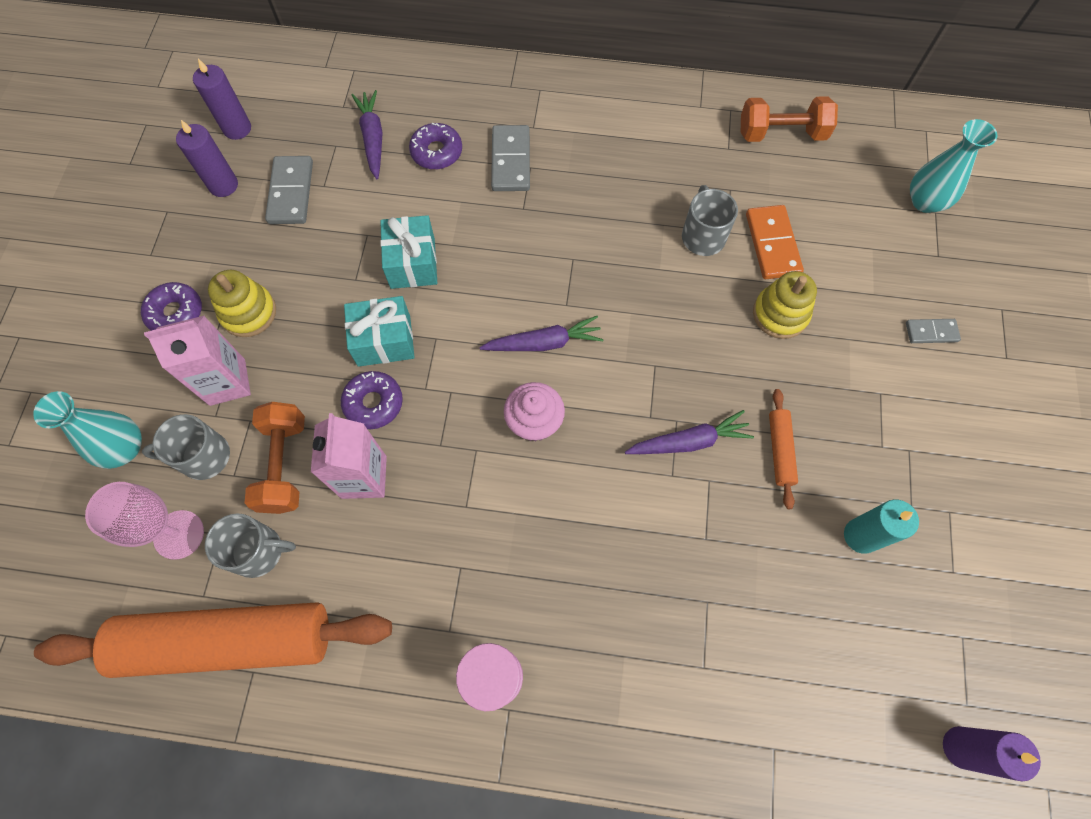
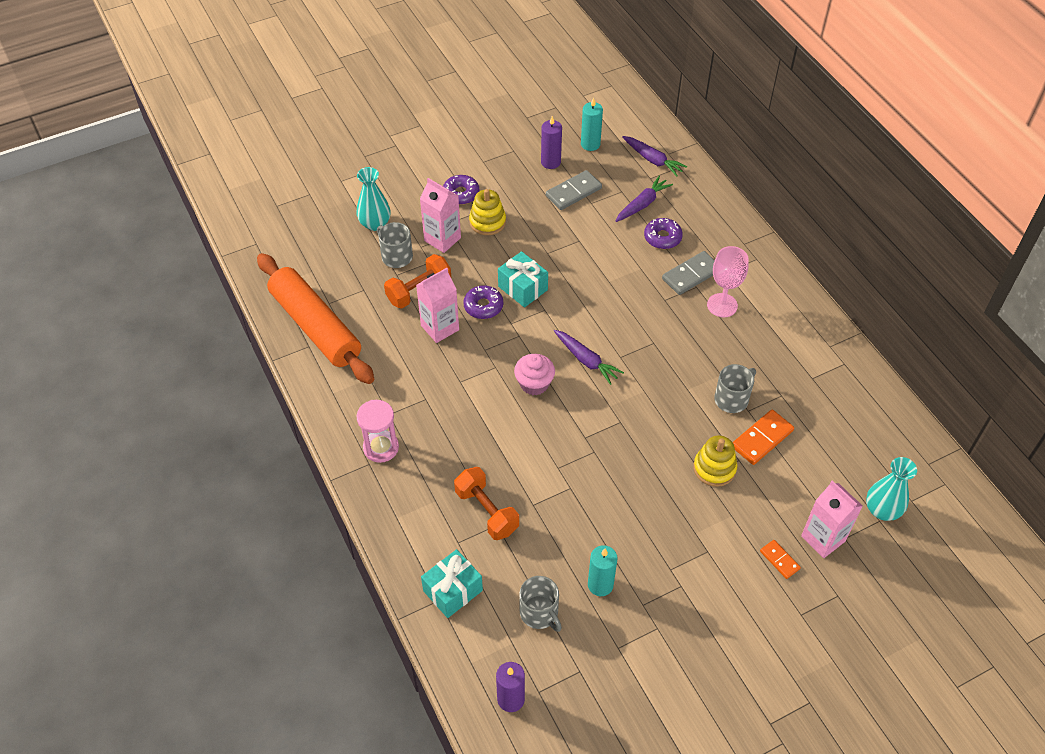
camera: 55 degrees right, 15 degrees down
pink goblet [85,482,204,560] -> pink goblet moved to [707,246,749,317]
purple candle [193,59,251,140] -> turquoise candle [581,98,603,151]
grey mug [205,513,296,578] -> grey mug moved to [519,576,562,632]
turquoise gift [380,215,437,289] -> turquoise gift moved to [421,549,483,618]
purple carrot [625,410,754,454] -> purple carrot moved to [622,136,687,177]
orange dumbbell [741,96,838,142] -> orange dumbbell moved to [454,467,519,540]
orange rolling pin [769,389,798,509] -> none
grey domino [906,319,961,343] -> orange domino [760,540,801,579]
none -> pink carton [801,481,863,558]

